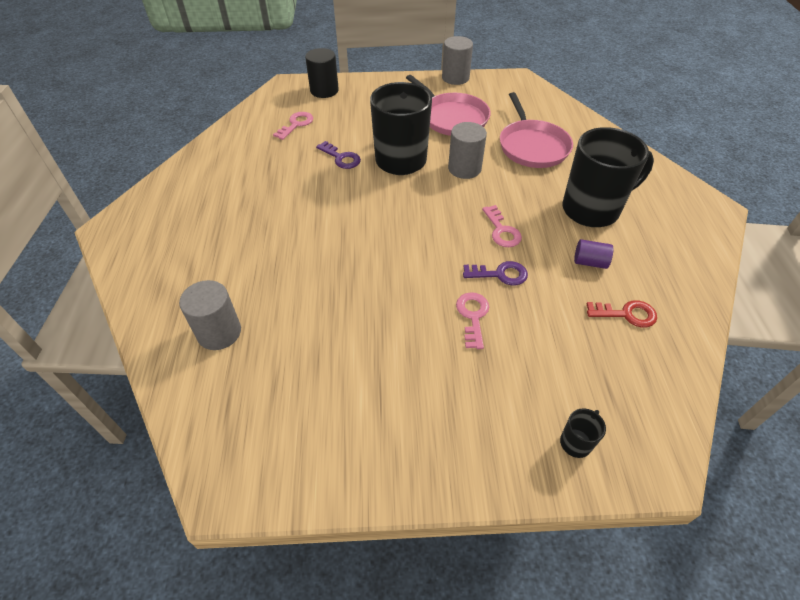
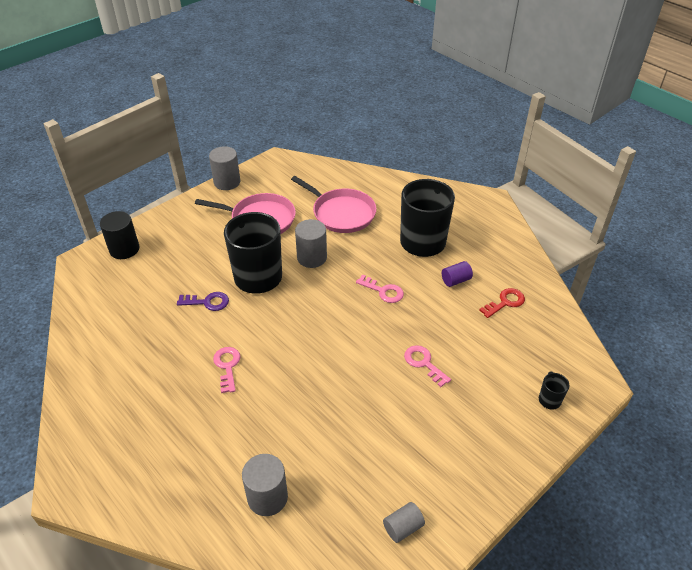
camera: 40 degrees left, 5 degrees down
pink key [273,112,313,140] -> pink key moved to [213,347,241,393]
purple key [463,261,528,286] -> none
none -> grey cylinder [383,502,425,543]

